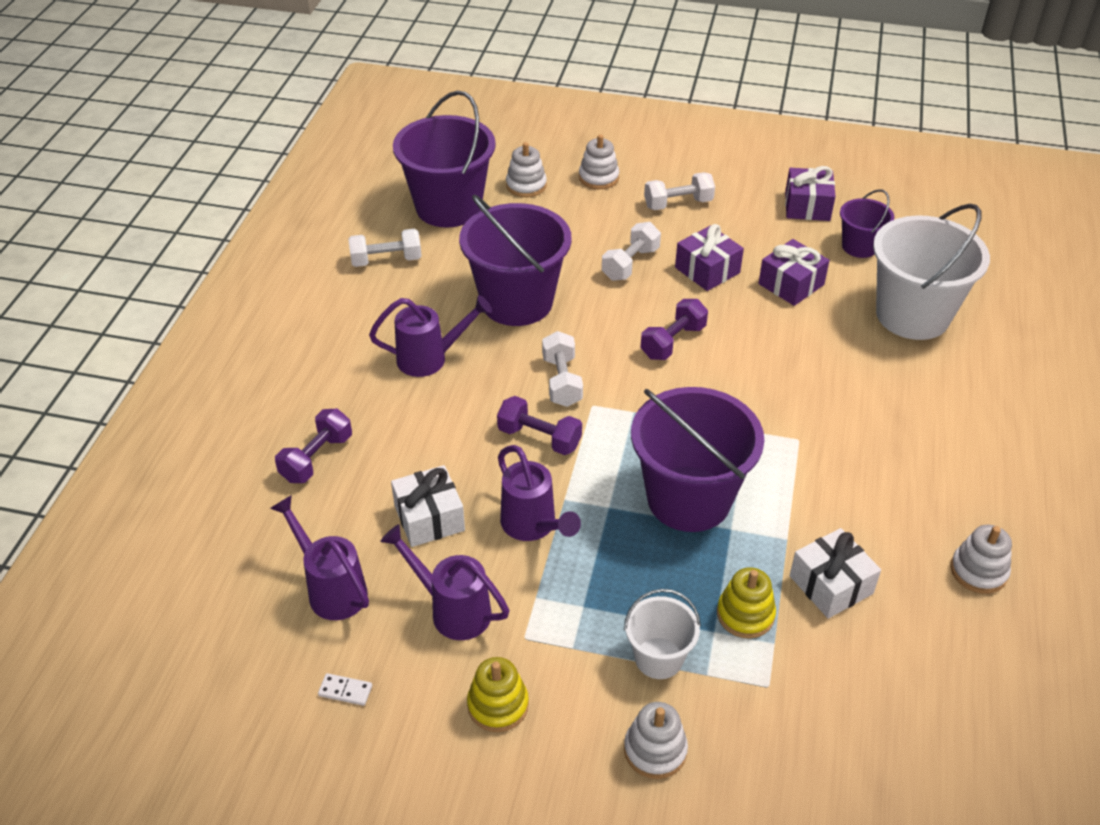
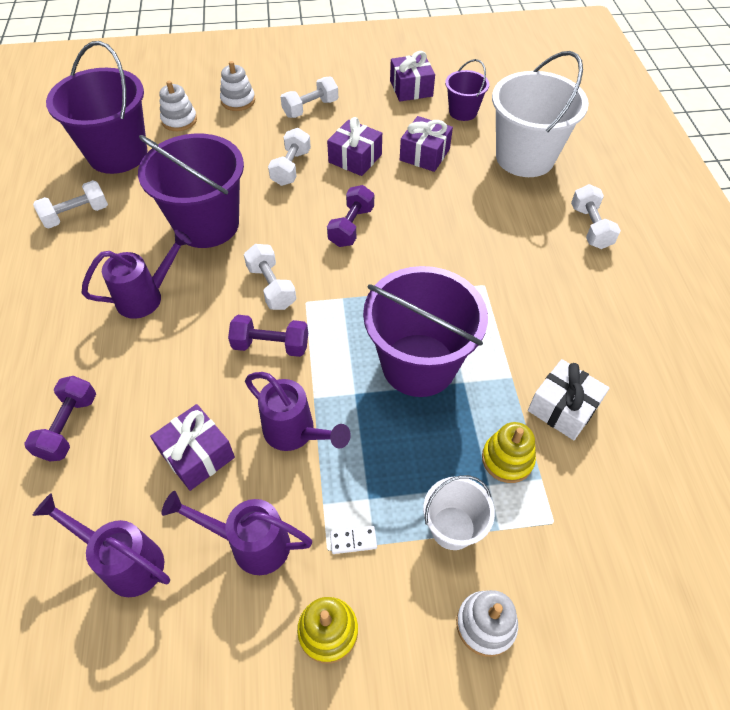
camera: 20 degrees left, 10 degrees up
white domino [318,673,372,706] -> white domino moved to [330,526,377,554]
white gift [391,465,465,547] -> purple gift [150,404,235,491]
white stacking toy [951,525,1012,594] -> none
none -> white dumbbell [571,184,621,249]

